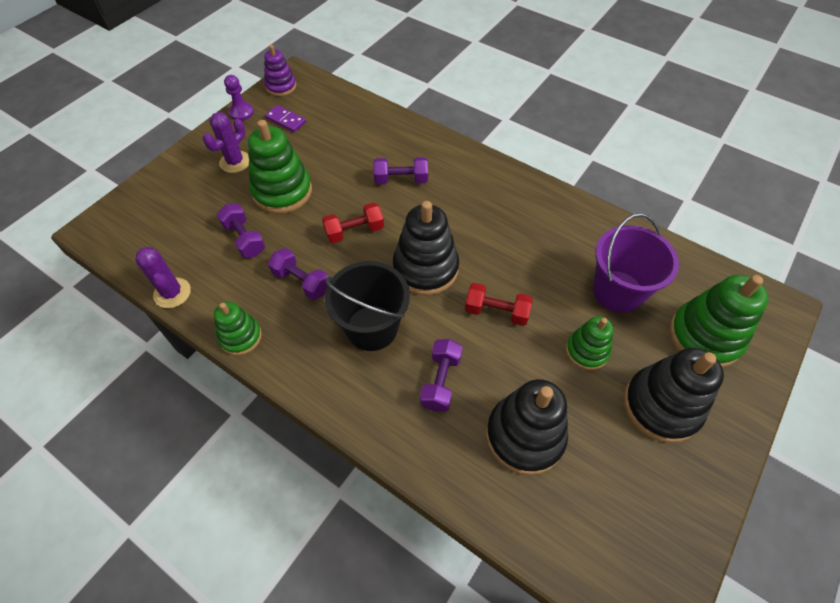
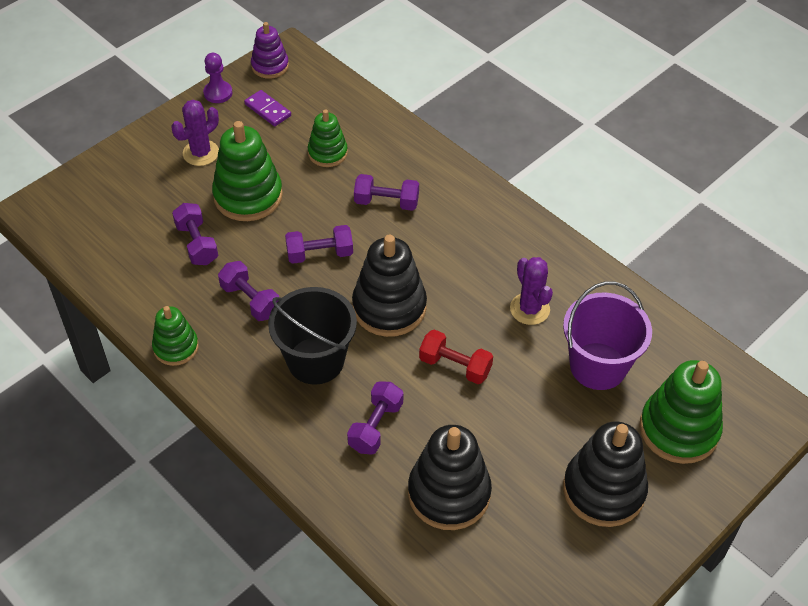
camera: 10 degrees right, 5 degrees down
purple cactus [135,247,191,308] -> purple cactus moved to [510,257,553,325]
red dumbbell [322,202,384,243] -> purple dumbbell [285,225,353,264]
green stacking toy [566,316,613,370] -> green stacking toy moved to [308,109,348,167]

